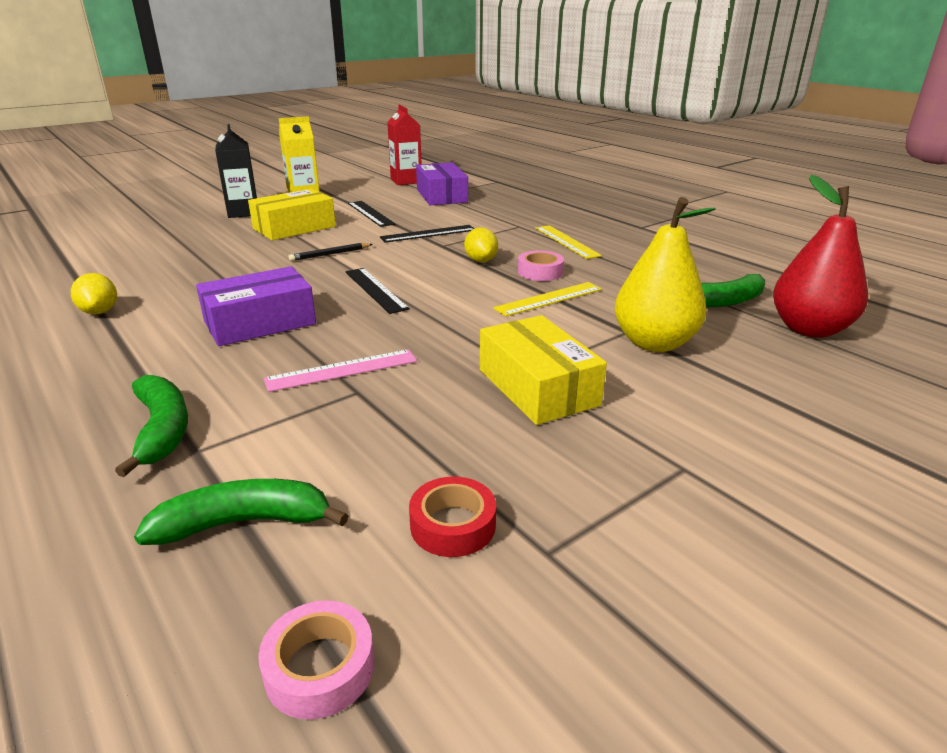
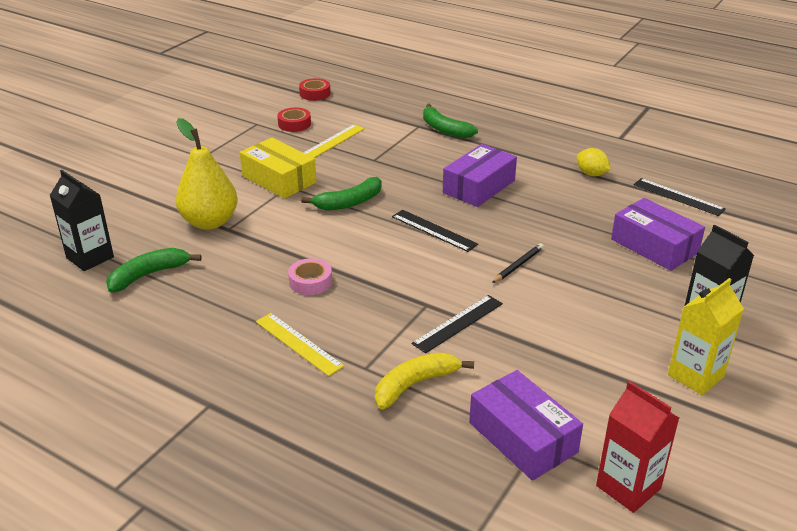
camera: 160 degrees right, 5 degrees up
green banana [134,479,348,545] -> green banana moved to [301,177,382,210]
yellow box [248,189,336,241] -> none
pink tape [258,600,374,720] -> red tape [299,78,331,101]
pink ruler [264,349,417,392] -> none
black ruler [348,201,395,227] -> black ruler moved to [634,178,725,216]
yellow lemon [464,227,498,262] -> none
yellow ruler [493,282,602,316] -> yellow ruler moved to [303,124,365,158]
red pear [773,174,868,338] -> black carton [49,170,114,271]
none -> yellow banana [375,353,474,410]
none -> purple box [611,198,705,271]

